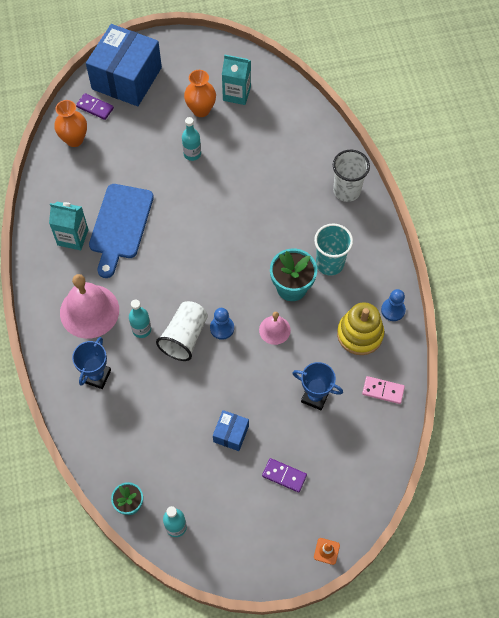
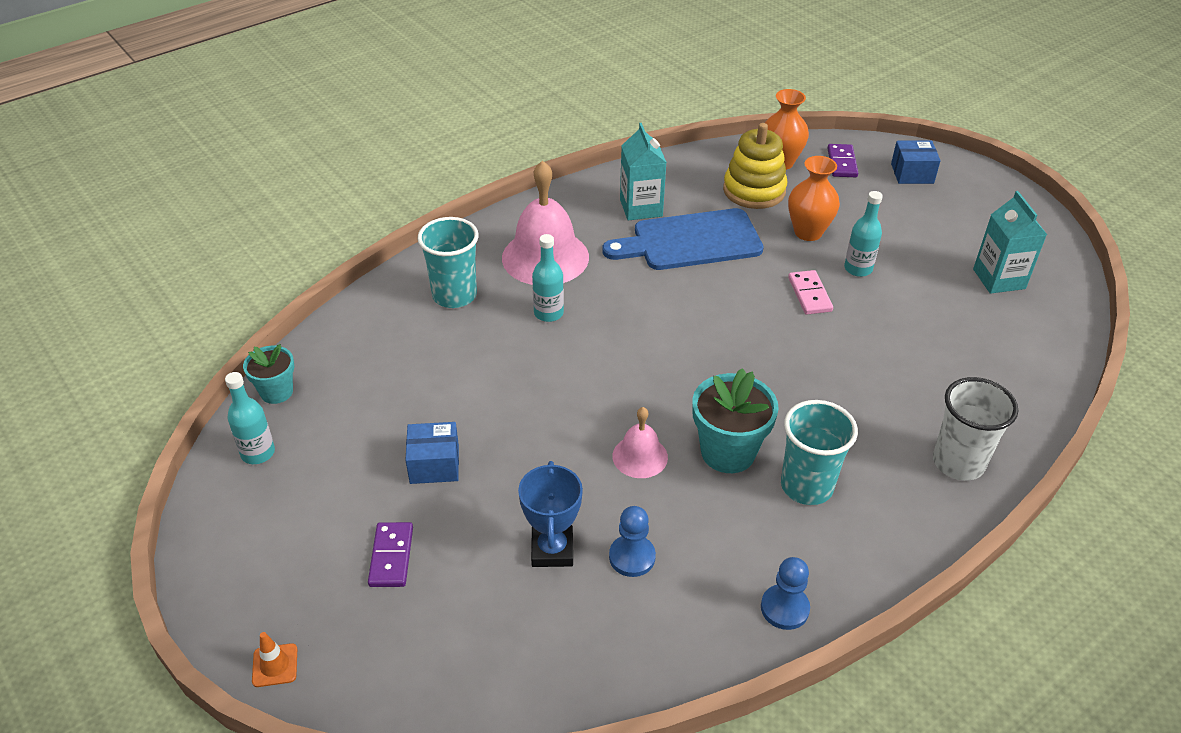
camera: 65 degrees right, 20 degrees down
blue trophy [72,337,111,389] -> turquoise cup [417,217,479,308]
blue box [86,24,162,106] -> blue box [891,141,941,184], size x0.45
white cup [156,301,208,361] -> none
orange vase [184,70,216,117] -> orange vase moved to [788,156,840,241]
blue pawn [210,308,234,340] -> blue pawn moved to [609,506,656,577]
yellow stacking toy [337,302,384,355] -> yellow stacking toy moved to [723,123,787,209]
pink domino [362,376,405,404] -> pink domino moved to [788,270,833,314]

